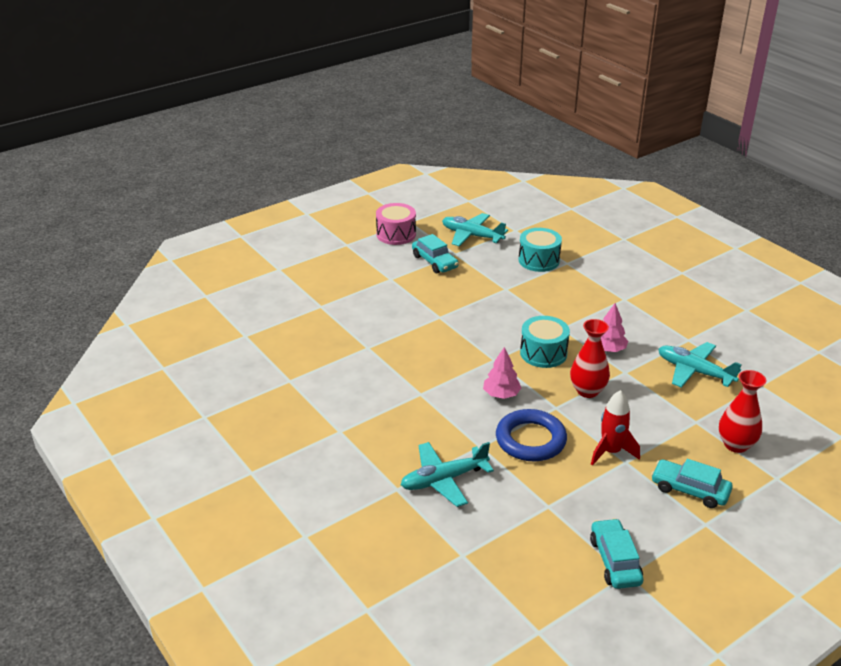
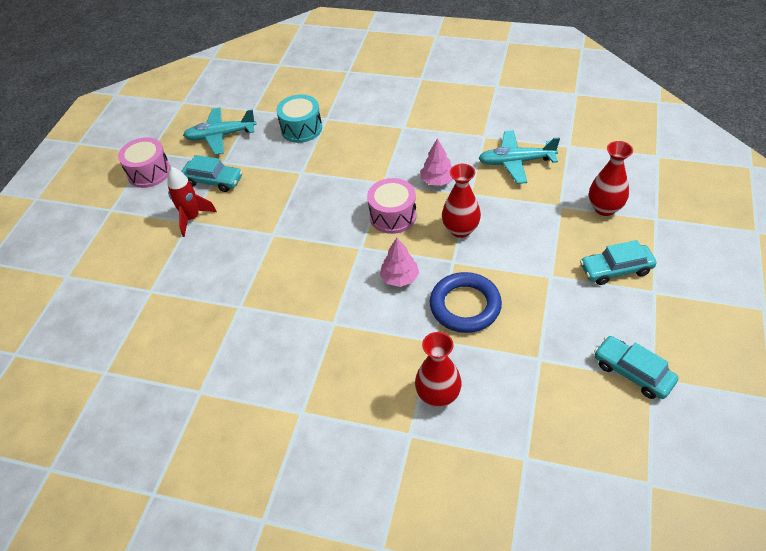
camera: 35 degrees left, 15 degrees up
turquoise plane [401,442,494,507] -> red vase [415,332,462,407]
turquoise drum [520,316,570,368] -> pink drum [367,178,417,234]
red rocket [591,390,640,466] -> red rocket moved to [167,167,217,237]

